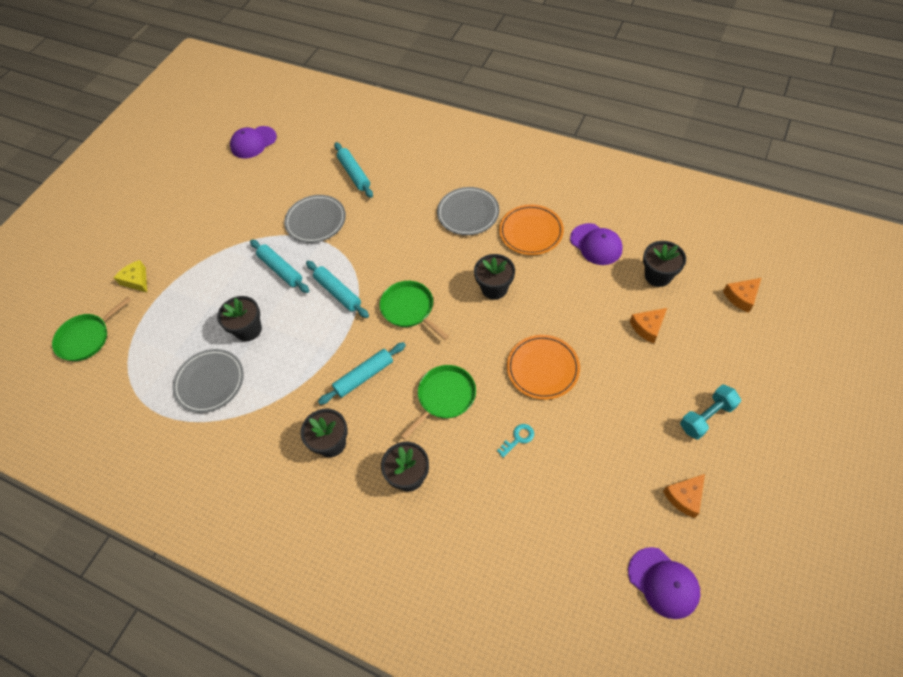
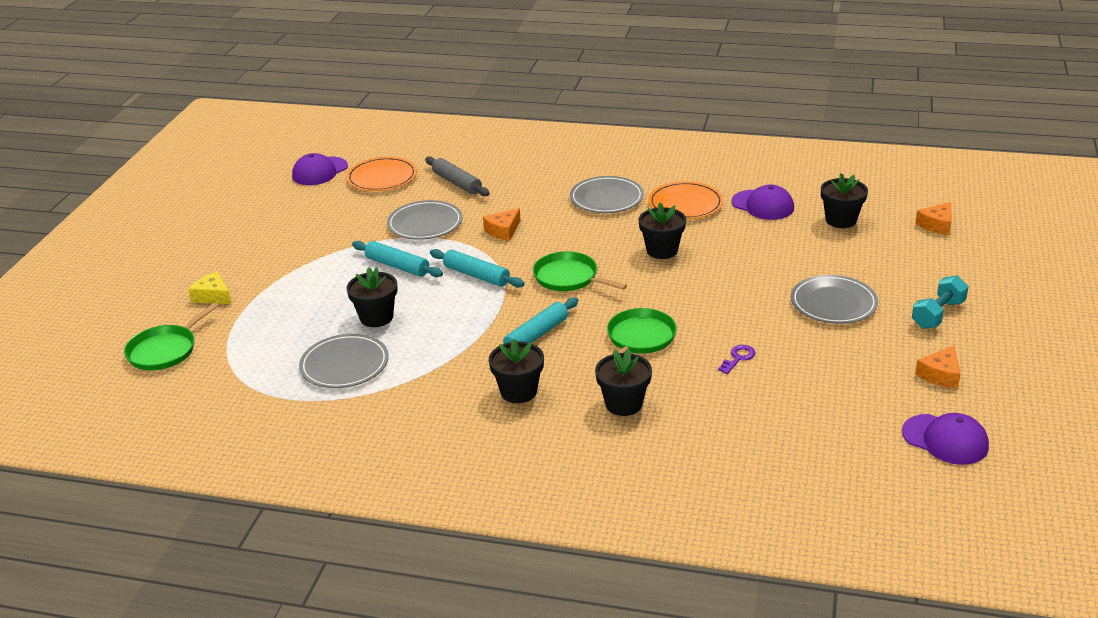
camera: 15 degrees left, 25 degrees down
turquoise rolling pin [334,142,373,198] -> grey rolling pin [425,156,490,196]
turquoise key [497,424,534,458] -> purple key [718,345,756,374]
orange plate [507,335,580,400] -> orange plate moved to [346,157,417,191]
orange cheese [630,308,667,344] -> orange cheese moved to [483,208,521,241]
none -> grey plate [791,275,878,324]

